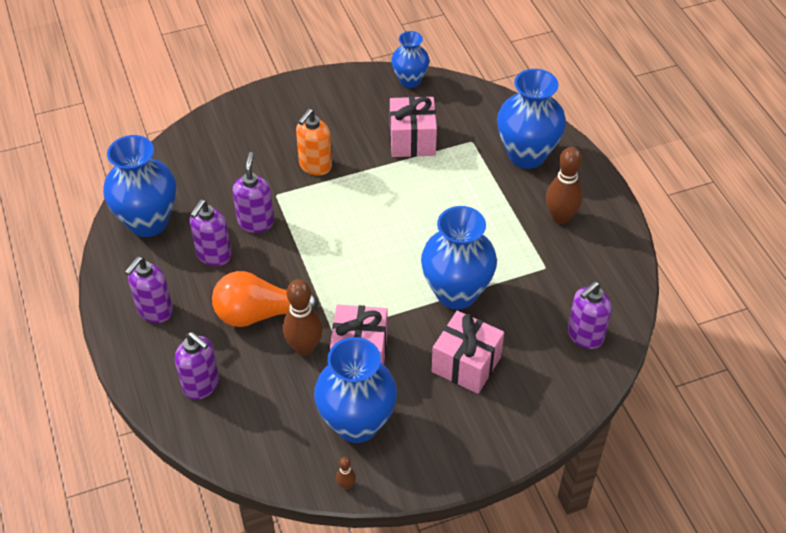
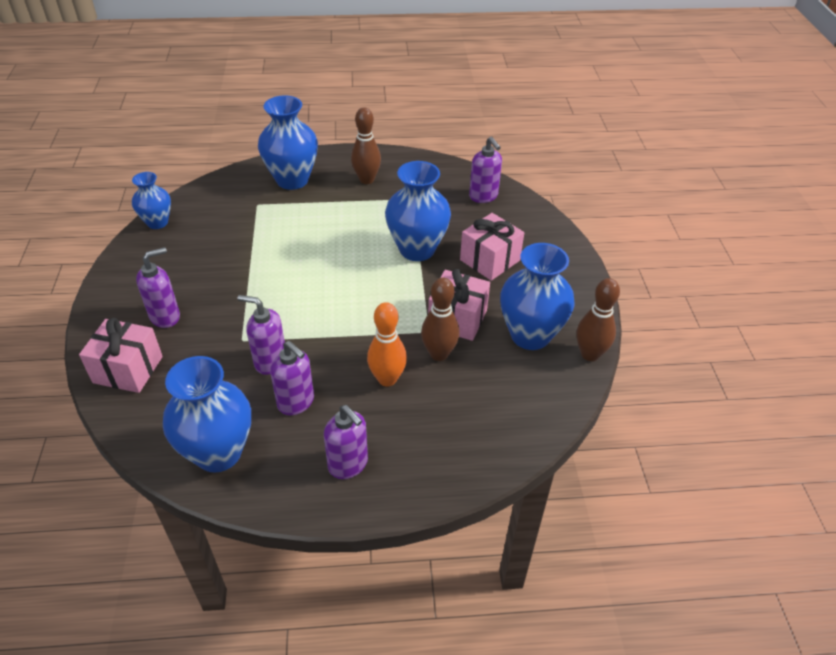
camera: 75 degrees left, 5 degrees down
purple soap dispenser [175,332,219,400] -> purple soap dispenser moved to [136,247,180,328]
orange light bulb [212,271,319,327] -> orange bowling pin [367,302,407,386]
orange soap dispenser [296,109,332,176] -> none
brown bowling pin [336,457,356,490] -> brown bowling pin [577,278,620,361], size x2.18
pink gift [390,97,437,157] -> pink gift moved to [79,318,163,393]

